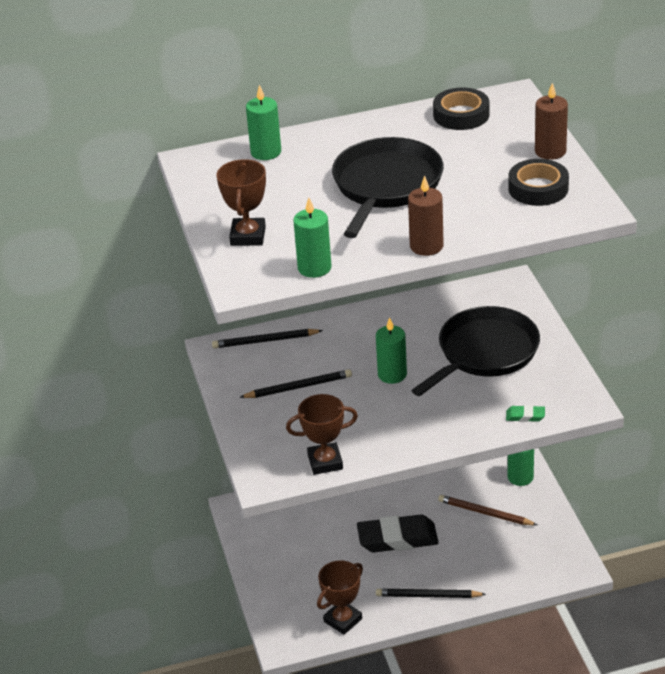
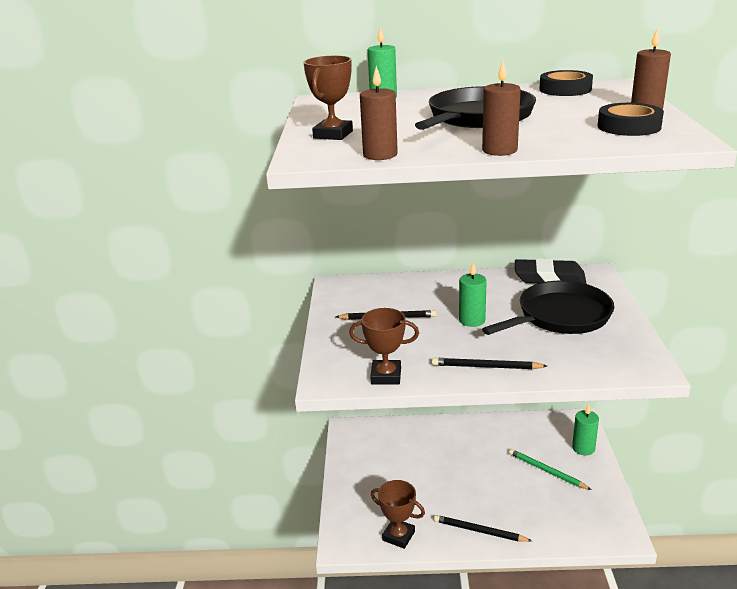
camera: 15 degrees right, 10 degrees down
black pencil [212,329,323,348] -> black pencil moved to [432,358,547,369]
green candle [293,198,332,278] -> brown candle [360,66,398,160]
brown trophy [317,560,363,635] -> brown trophy turned 60 degrees clockwise [371,480,425,549]
black eraser [357,514,439,552] -> black eraser moved to [515,258,587,284]
brown pencil [438,495,537,525] -> green pencil [509,449,592,490]
green eraser [506,405,545,422] -> none

